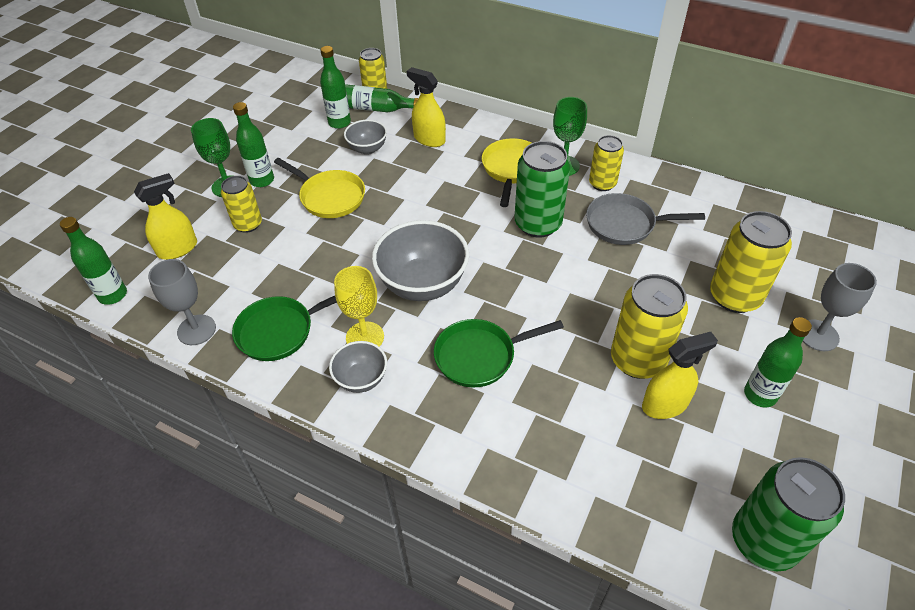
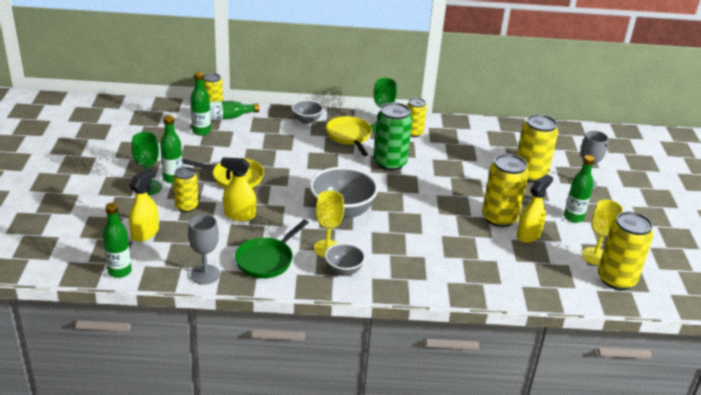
camera: 30 degrees left, 15 degrees down
grey bowl [344,120,387,155] -> grey bowl moved to [291,100,323,124]
yellow spray bottle [407,67,446,147] -> yellow spray bottle moved to [221,157,256,221]
green pan [434,319,564,387] -> none
grey pan [586,193,705,245] -> none
green can [732,457,845,571] -> yellow can [598,212,654,290]
none -> yellow goblet [582,200,623,265]

